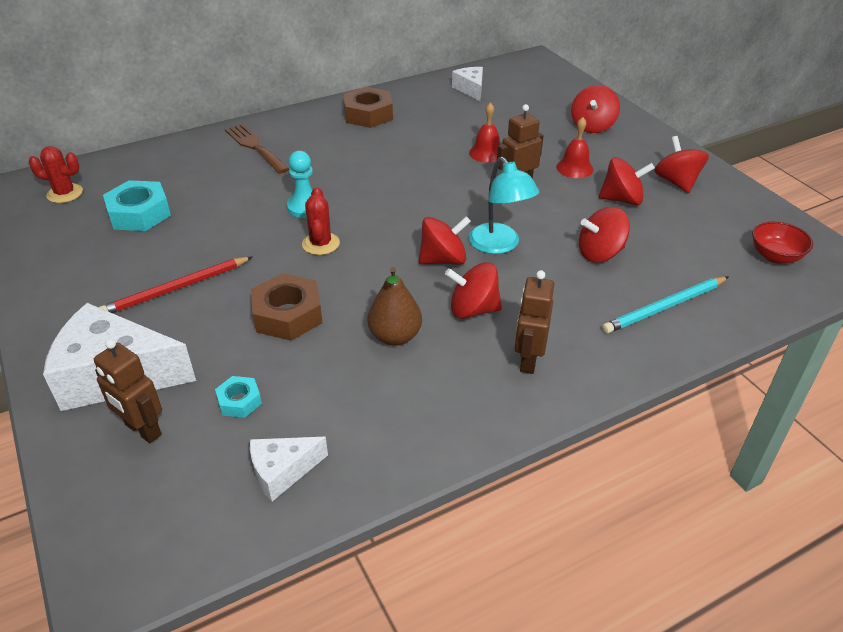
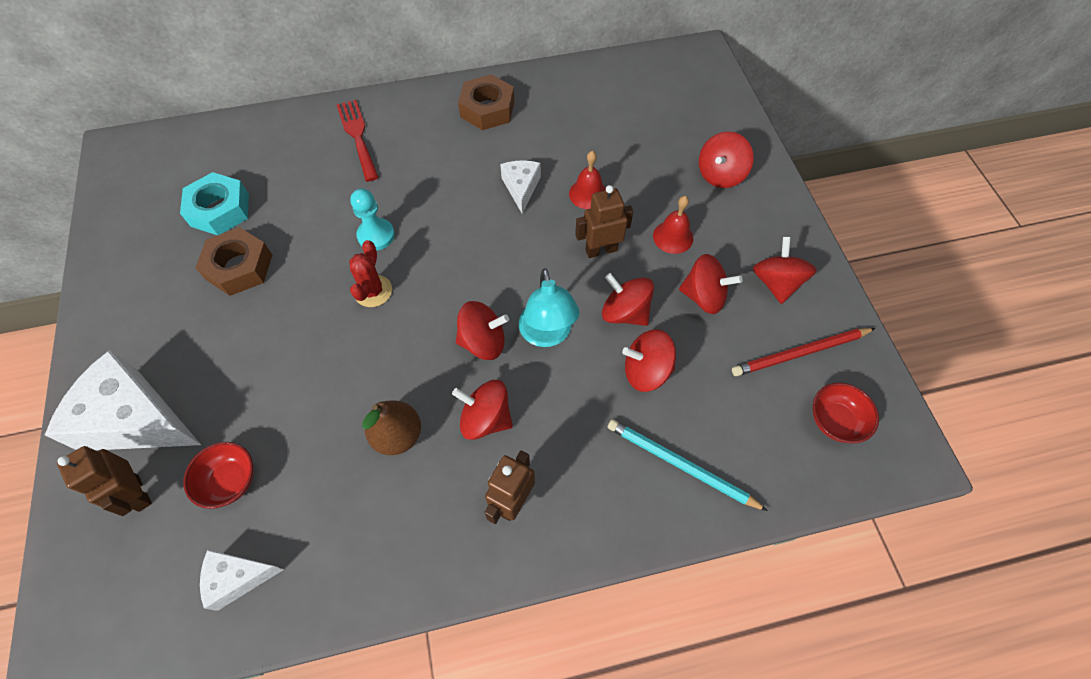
camera: 15 degrees right, 20 degrees up
red cactus [29,146,83,203] -> none
red pencil [99,257,252,313] -> red pencil moved to [732,328,875,376]
turquoise nut [215,376,262,418] -> red bowl [183,442,254,509]
brown fork [225,124,289,174] -> red fork [337,100,379,182]
brown nut [251,273,323,341] -> brown nut moved to [195,227,272,296]
white cheese [452,67,483,101] -> white cheese moved to [500,160,541,214]
turquoise pencil [602,277,728,334] -> turquoise pencil turned 45 degrees clockwise [608,419,768,511]
none -> red spinning top [602,273,654,326]

